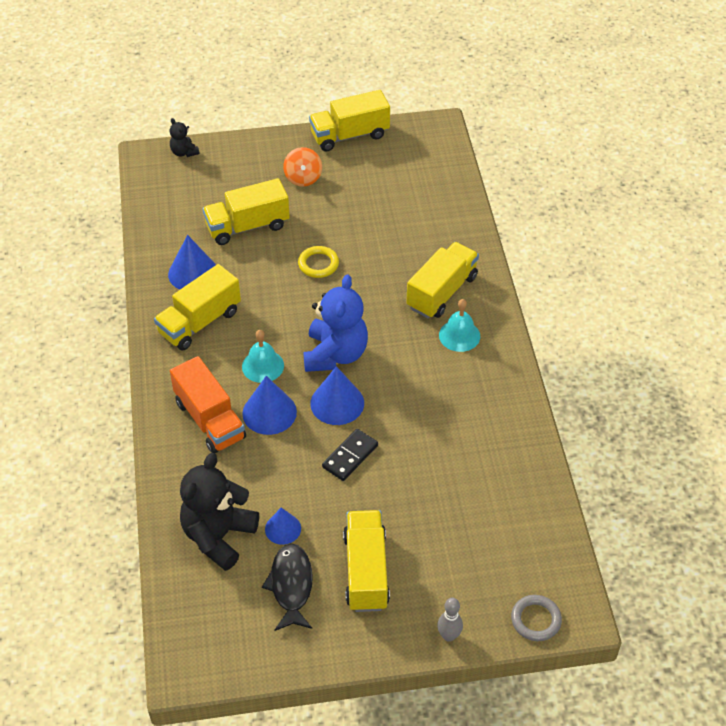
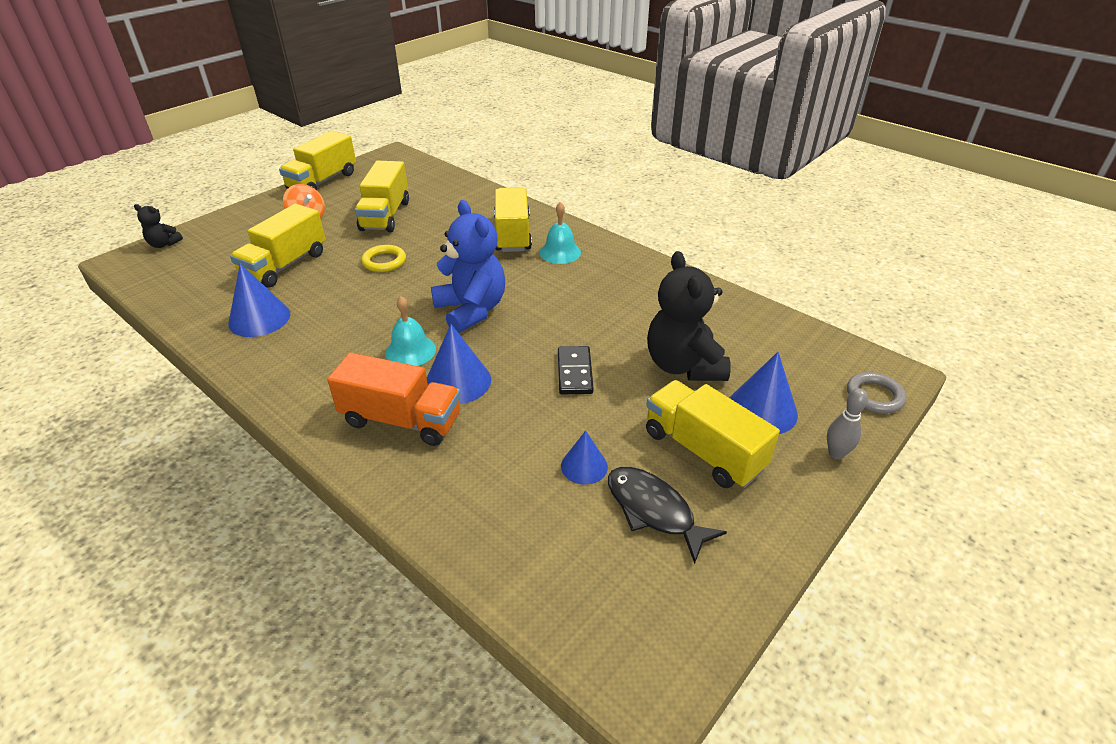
camera: 40 degrees left, 10 degrees down
yellow truck [154,264,241,351] -> yellow truck moved to [355,161,409,232]
black teddy bear [180,453,259,571] -> black teddy bear moved to [647,251,731,381]
blue cone [310,366,364,425] -> blue cone moved to [730,352,798,434]

